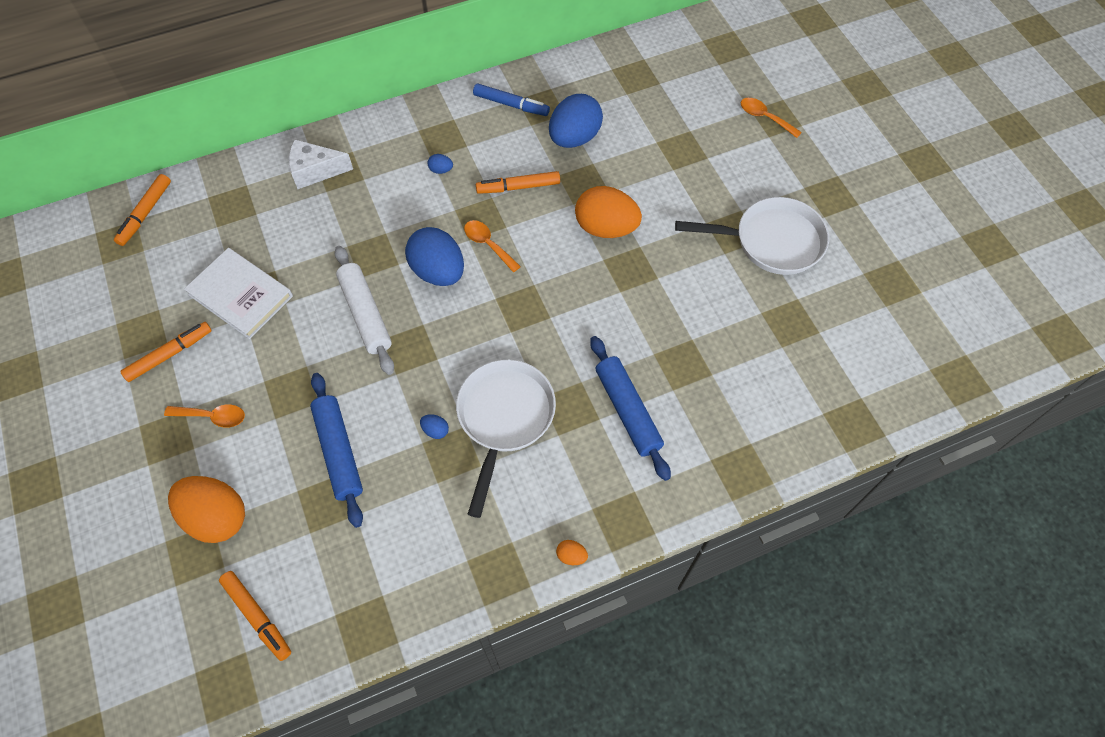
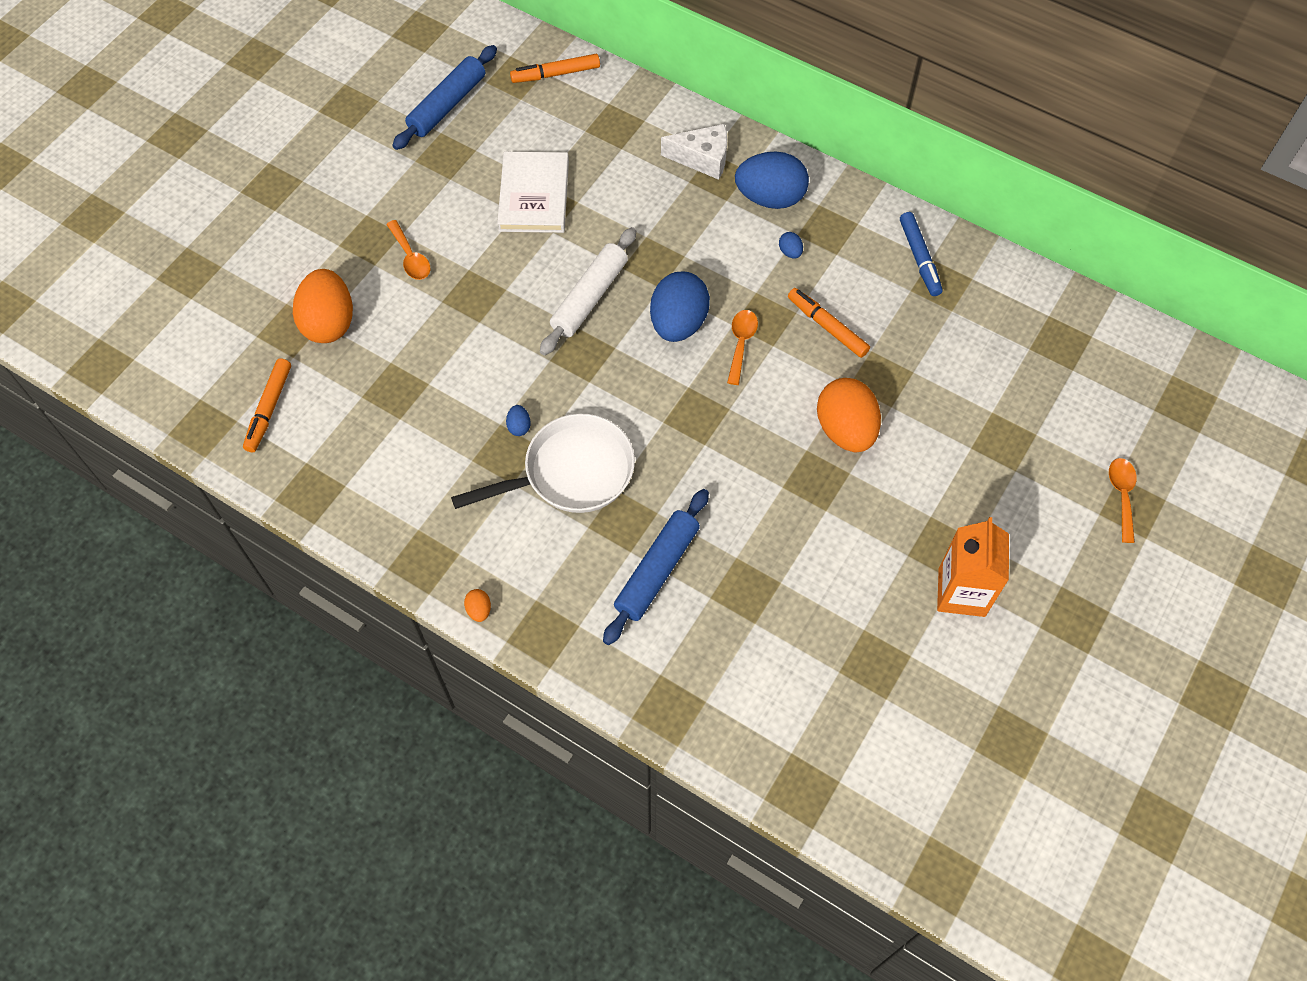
camera: 55 degrees right, 0 degrees up
orange marker [120,322,212,382] -> none
white cheese [289,139,353,189] -> white cheese turned 135 degrees clockwise [661,124,727,180]
blue rolling pin [310,373,363,528] -> blue rolling pin moved to [392,45,497,150]
blue egg [549,94,603,148] -> blue egg moved to [735,151,809,209]
white pan [675,197,829,275] -> orange carton [937,517,1009,617]

